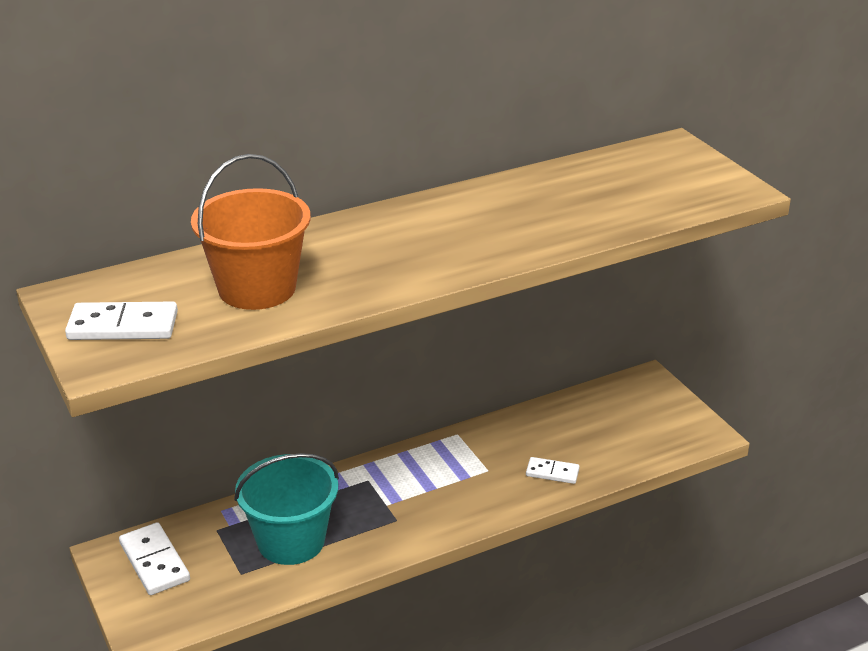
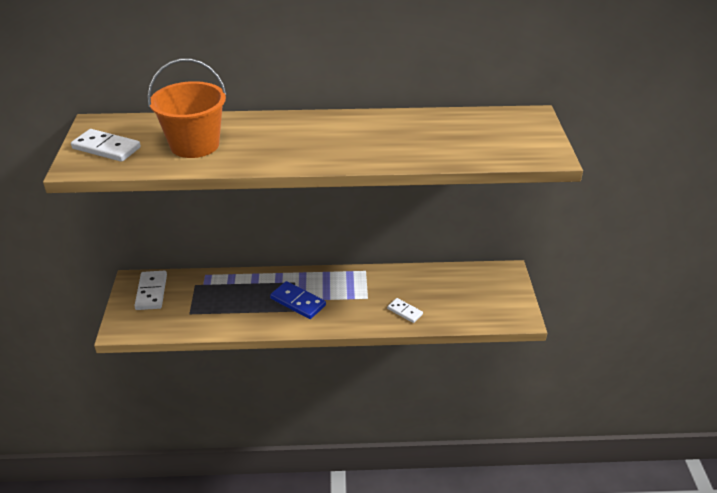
camera: 25 degrees right, 5 degrees up
turquoise bucket [234,453,339,565] -> none
none -> blue domino [270,281,326,319]

